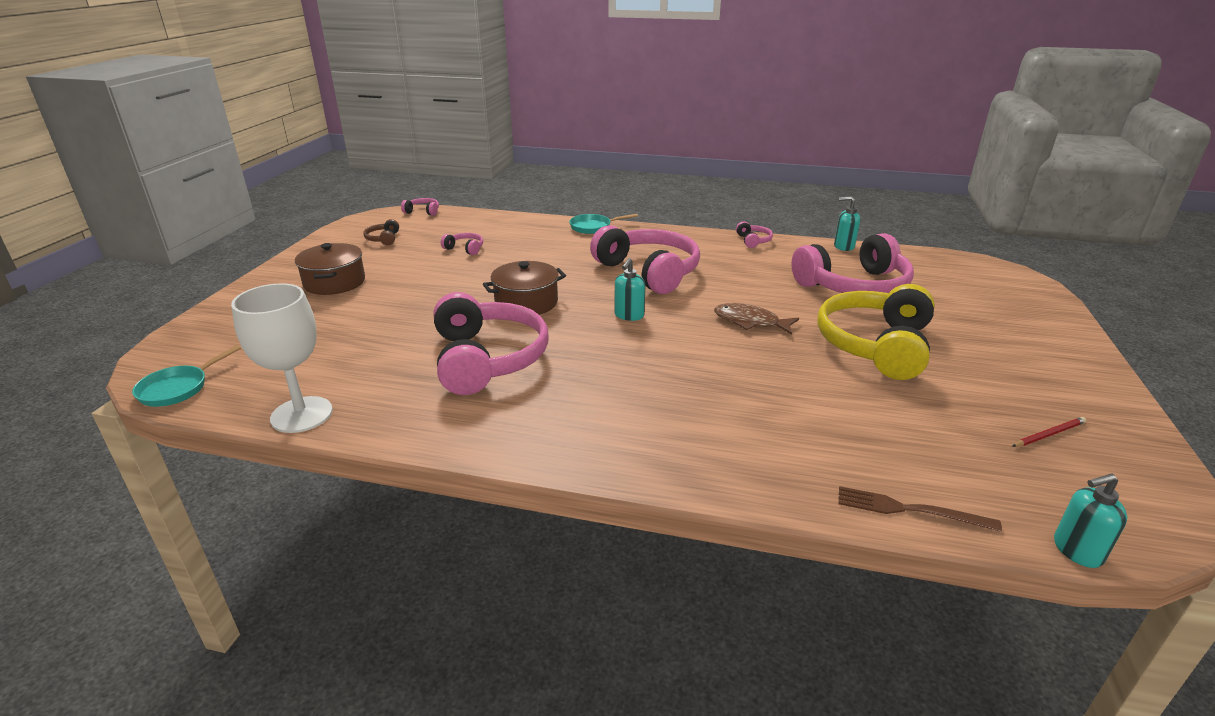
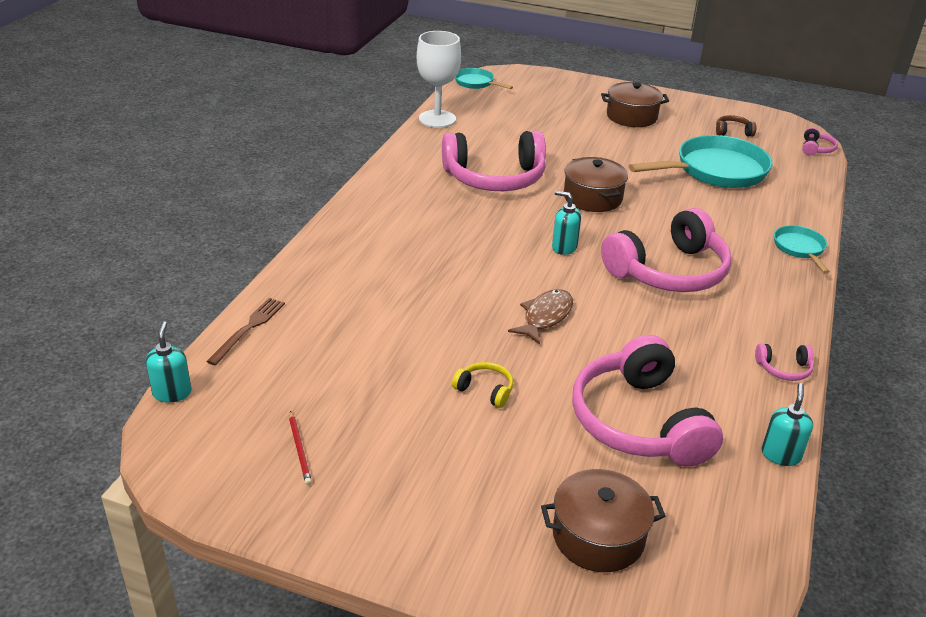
camera: 95 degrees right, 5 degrees up
pink headphones [441,233,483,255] -> turquoise pan [629,135,773,188]
yellow headphones [817,284,935,380] -> yellow headphones [452,362,513,408], size x0.41
none -> brown pot [541,469,665,572]

